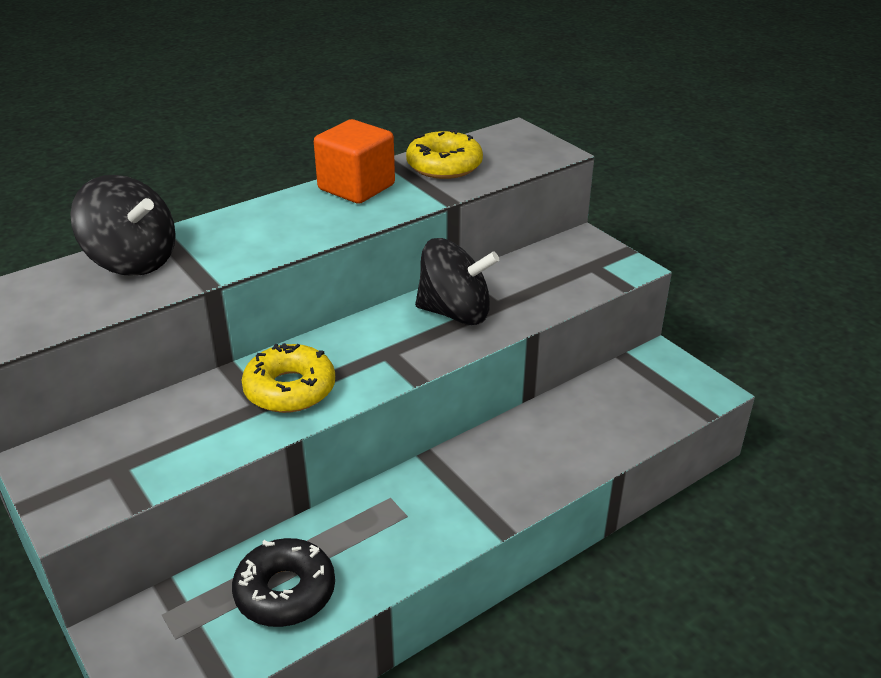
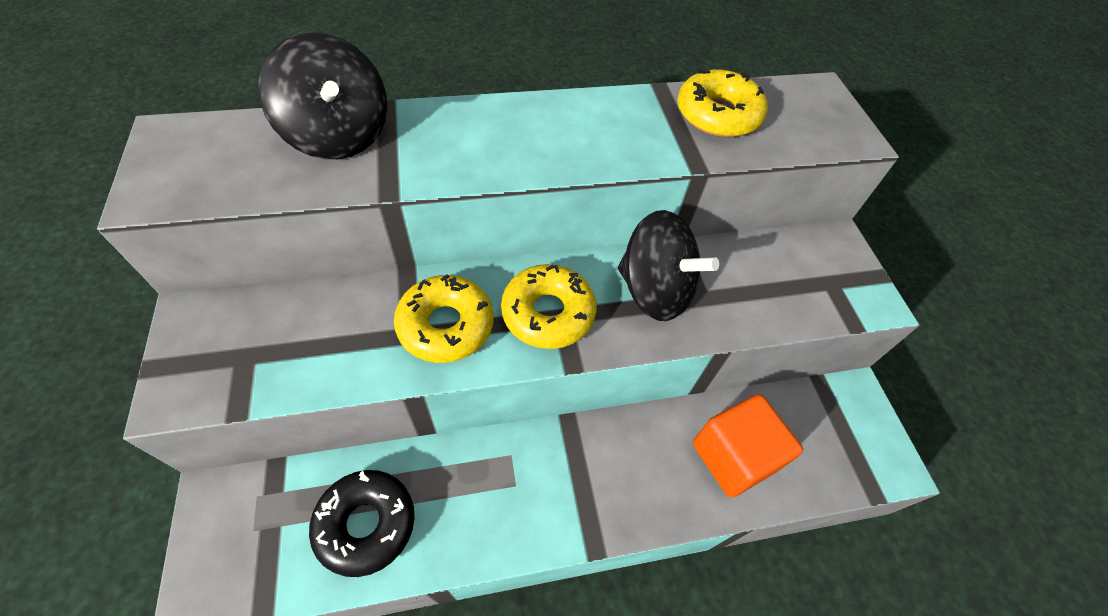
camera: 20 degrees right, 20 degrees up
orange cube [314,119,395,204] -> orange cube moved to [693,394,803,497]
none -> yellow donut [501,264,596,349]

